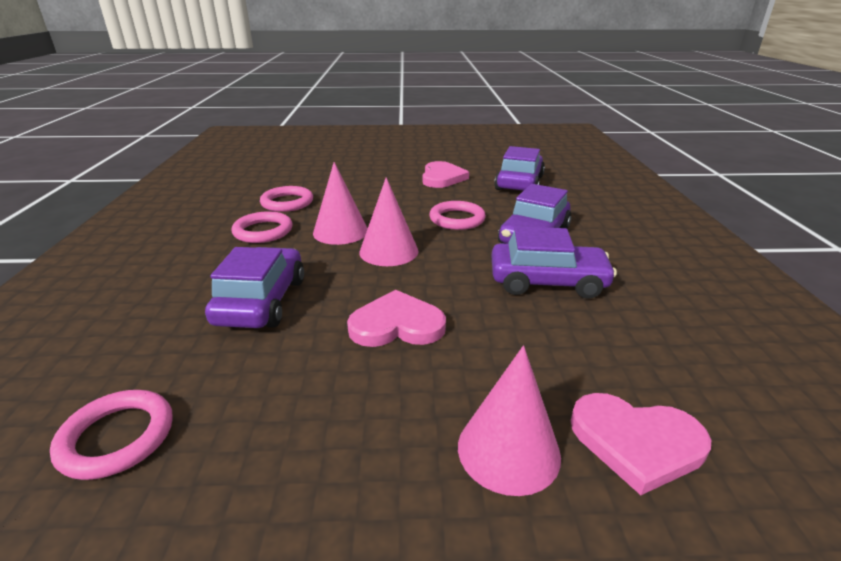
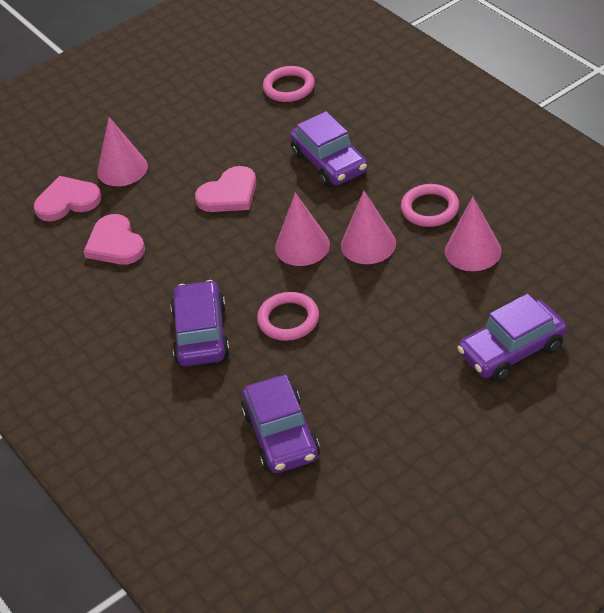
camera: 150 degrees right, 15 degrees up
pink ring [260,186,313,212] -> pink cone [445,197,502,271]
pink heart [422,161,469,188] -> pink heart moved to [83,214,145,265]
purple car [491,226,617,299] -> purple car moved to [457,293,567,382]

